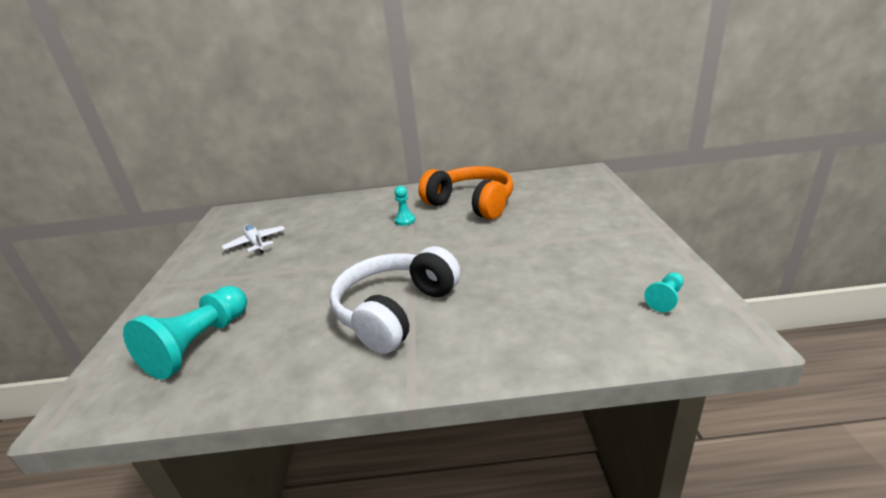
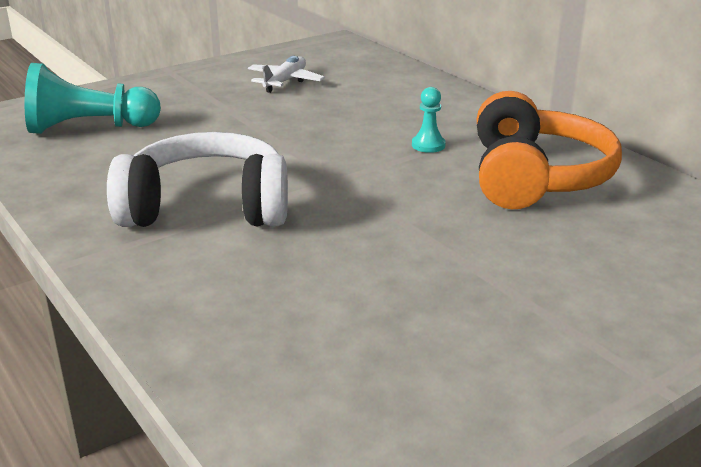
camera: 55 degrees right, 0 degrees up
turquoise pawn [644,272,683,312] -> none

